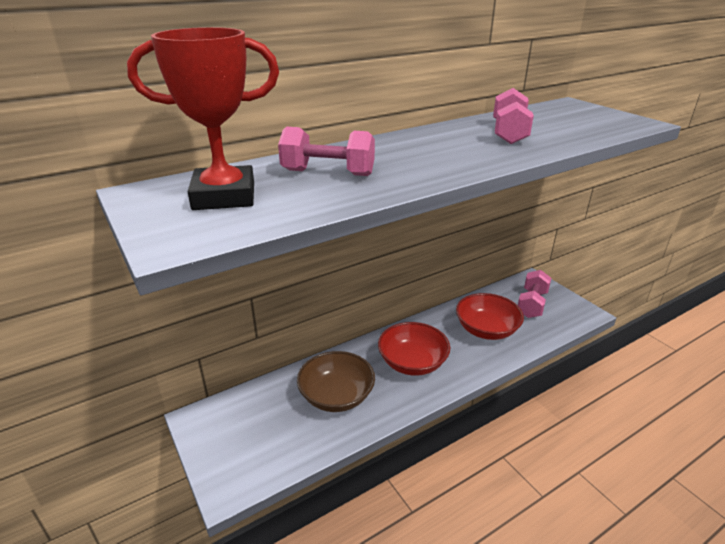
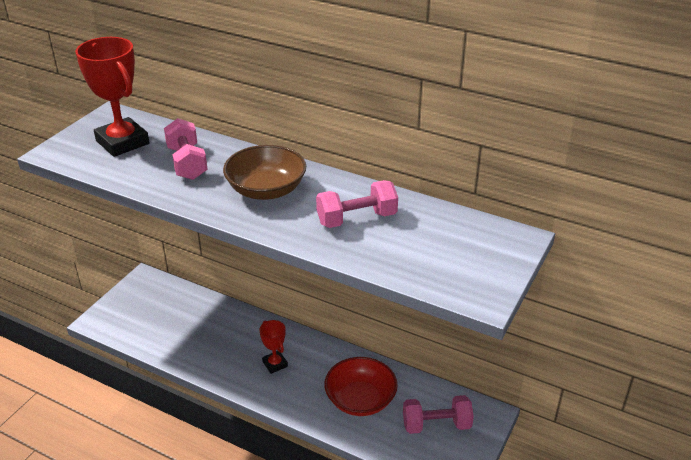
camera: 60 degrees right, 5 degrees up
brown bowl [297,351,375,412] -> brown bowl moved to [223,145,306,200]
red bowl [378,322,450,376] -> red trophy [259,320,288,374]

